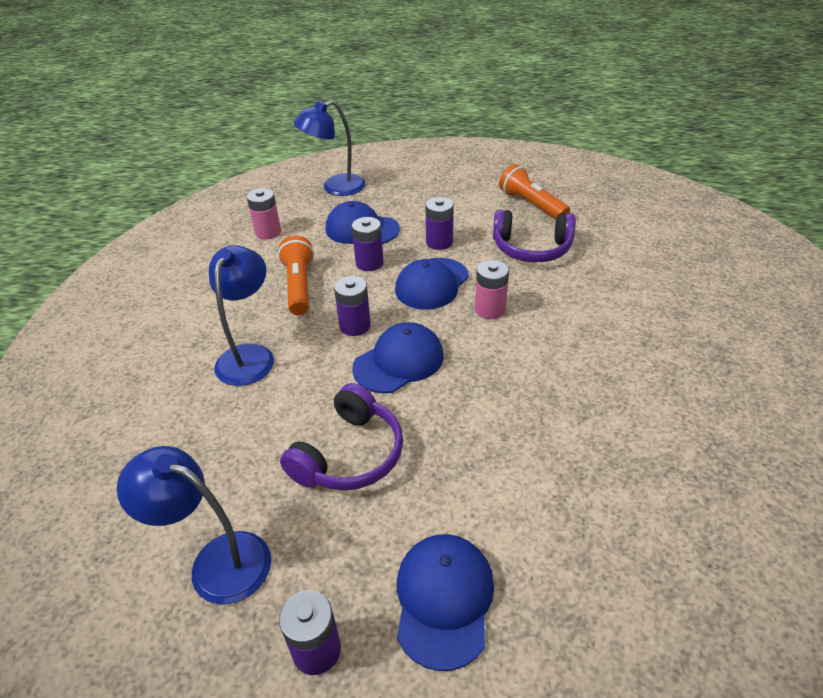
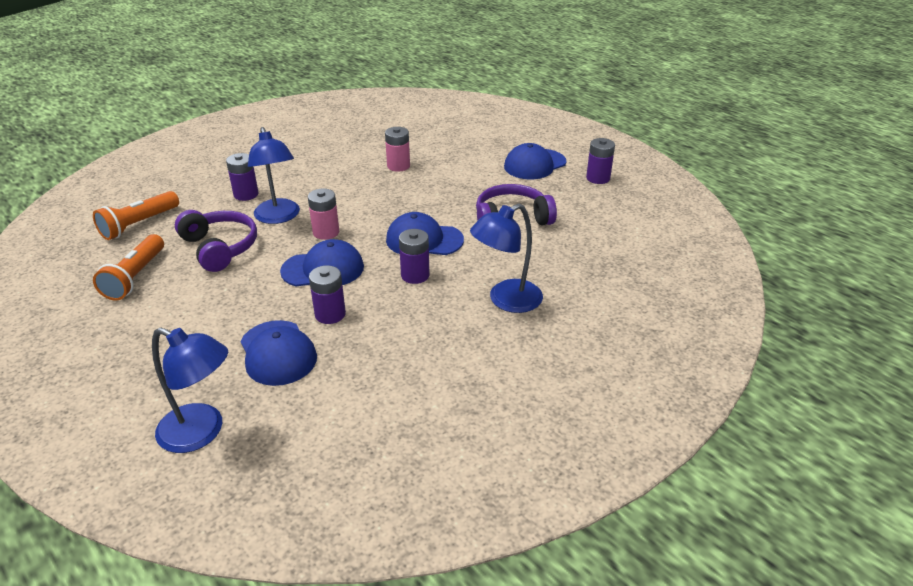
camera: 135 degrees left, 5 degrees down
blue lamp [117,446,271,605] -> blue lamp moved to [248,127,300,224]
pink battery [247,188,281,239] -> pink battery moved to [385,127,410,172]
orange flashlight [278,236,314,315] -> orange flashlight moved to [93,191,179,240]
purple battery [425,197,454,250] -> purple battery moved to [226,153,259,201]

